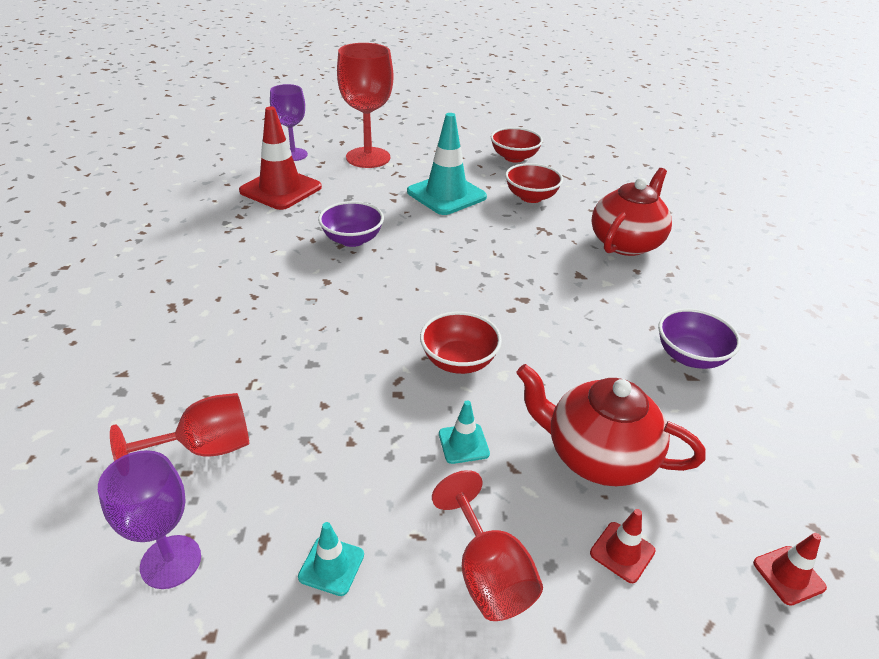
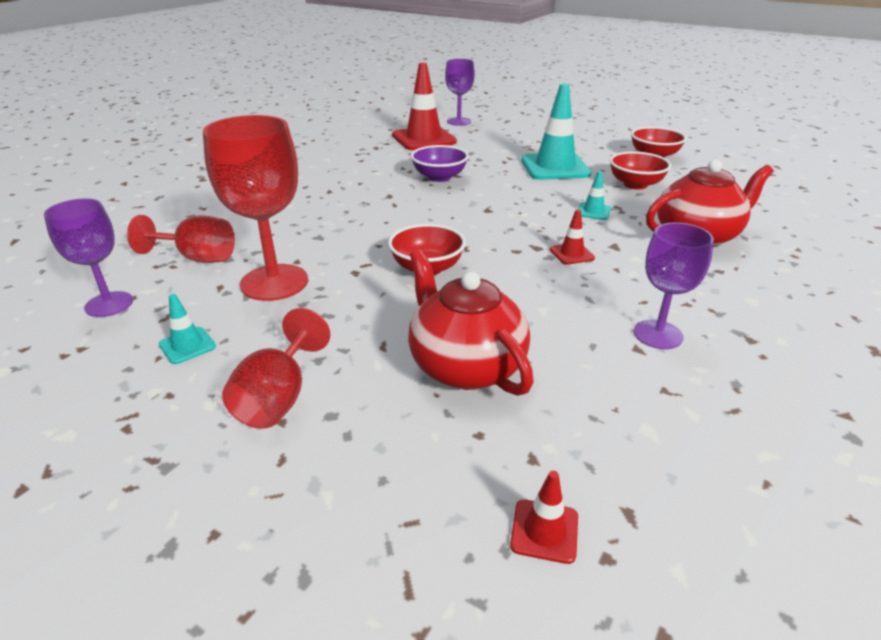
camera: 35 degrees right, 5 degrees down
red goblet [337,43,393,168] -> red goblet moved to [203,115,308,301]
turquoise traffic cone [439,400,490,464] -> turquoise traffic cone moved to [578,171,611,220]
red traffic cone [590,509,655,583] -> red traffic cone moved to [550,209,595,265]
purple bowl [658,308,741,369] -> purple goblet [634,222,714,349]

